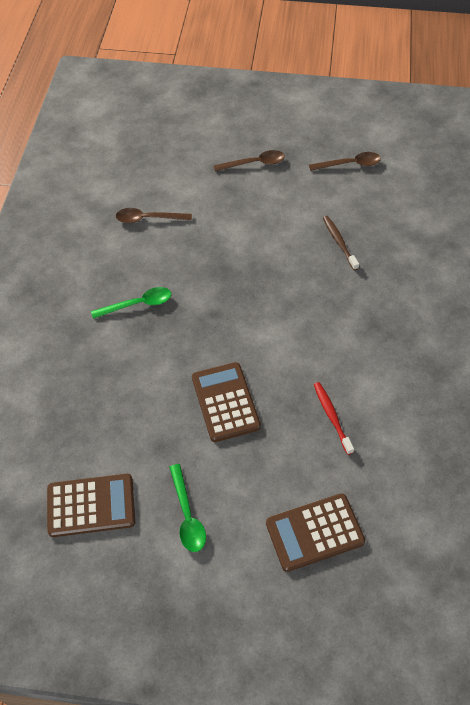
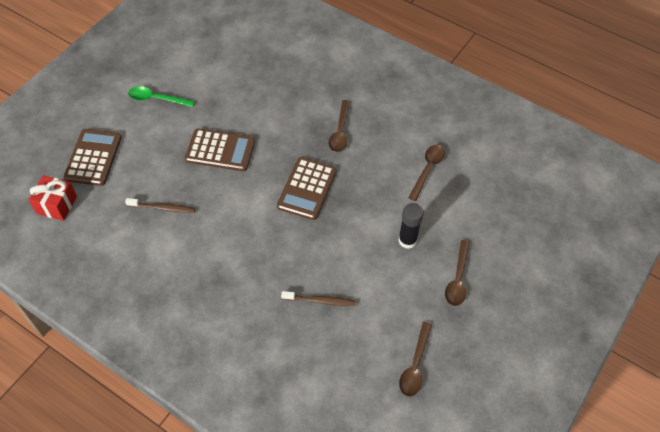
camera: 115 degrees right, 0 degrees up
brown calculator [47,474,135,537] -> brown calculator moved to [277,157,337,220]
green spoon [91,287,171,319] -> brown spoon [329,100,350,152]
red toothbrush [314,382,354,455] -> brown toothbrush [125,198,195,213]
none -> red gift [29,175,77,221]
none -> black glue stick [398,203,424,249]

